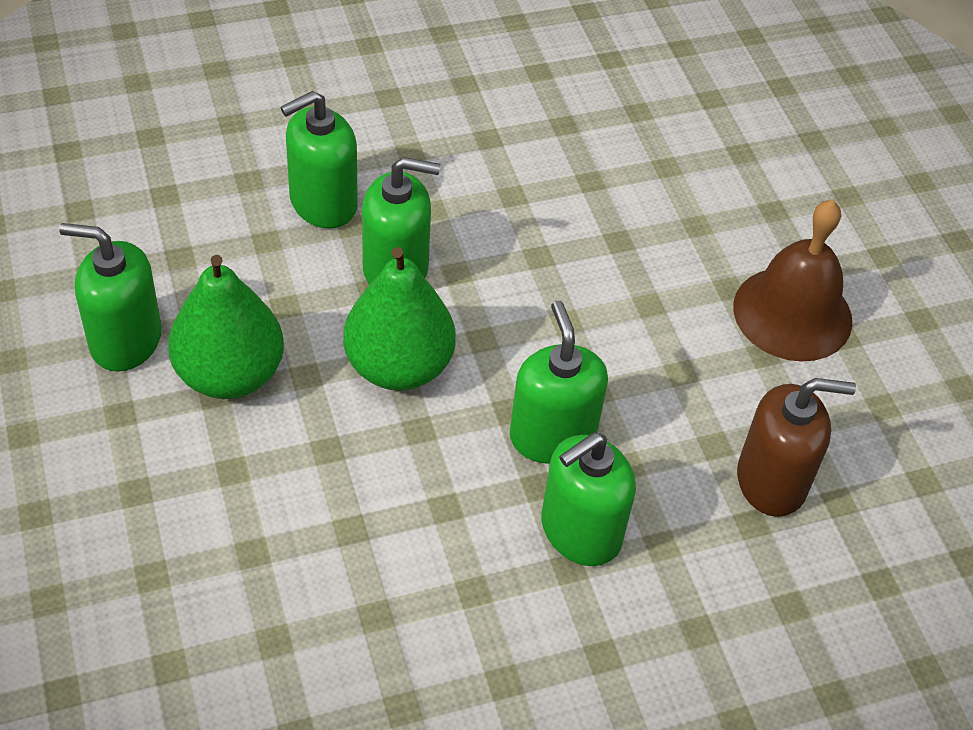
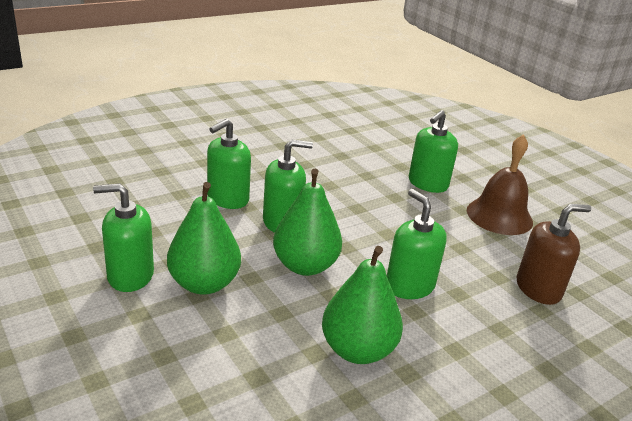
camera: 15 degrees left, 20 degrees down
green soap dispenser [541,433,636,566] -> green soap dispenser moved to [409,110,458,193]
none -> green pear [322,246,403,364]

